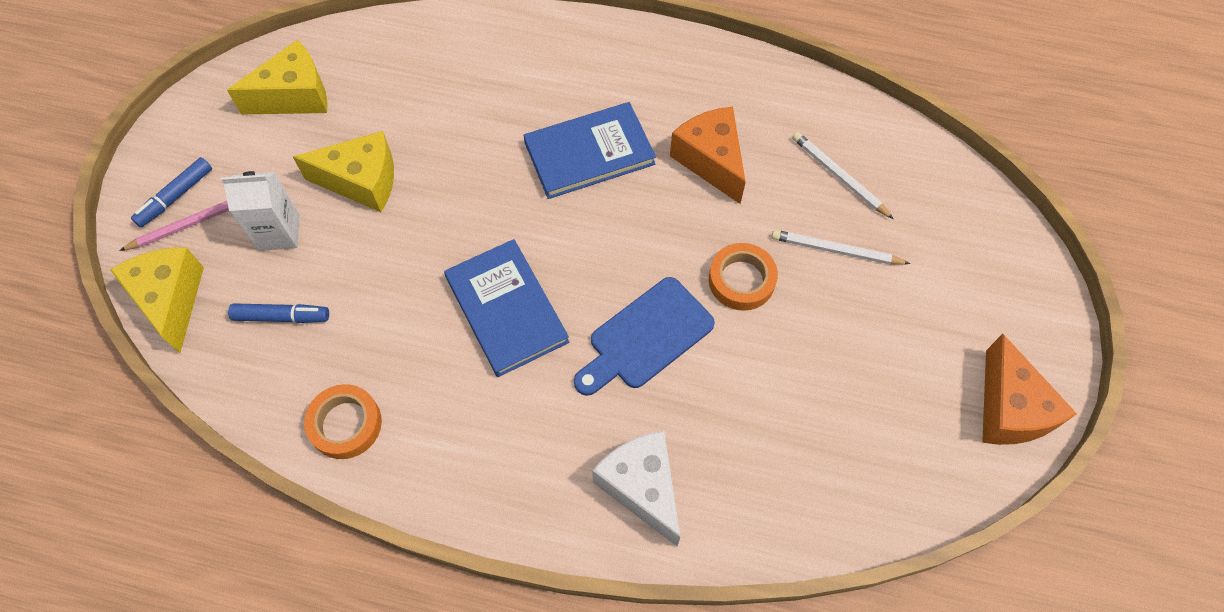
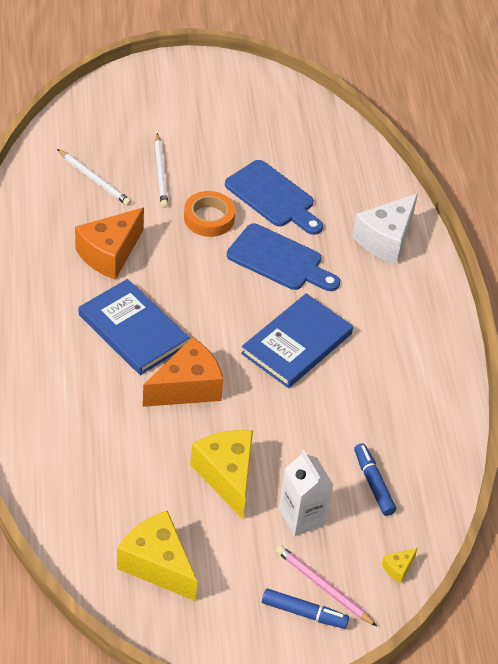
camera: 115 degrees left, 15 degrees down
yellow cheese [110,247,204,353] -> yellow cheese [382,548,418,584], size x0.43
orange tape [304,384,382,459] -> none
white pencil [792,132,894,219] -> white pencil turned 75 degrees counterclockwise [57,149,132,206]
orange cheese [982,334,1077,445] -> orange cheese moved to [143,337,223,407]
none -> blue cutting board [225,160,323,235]

